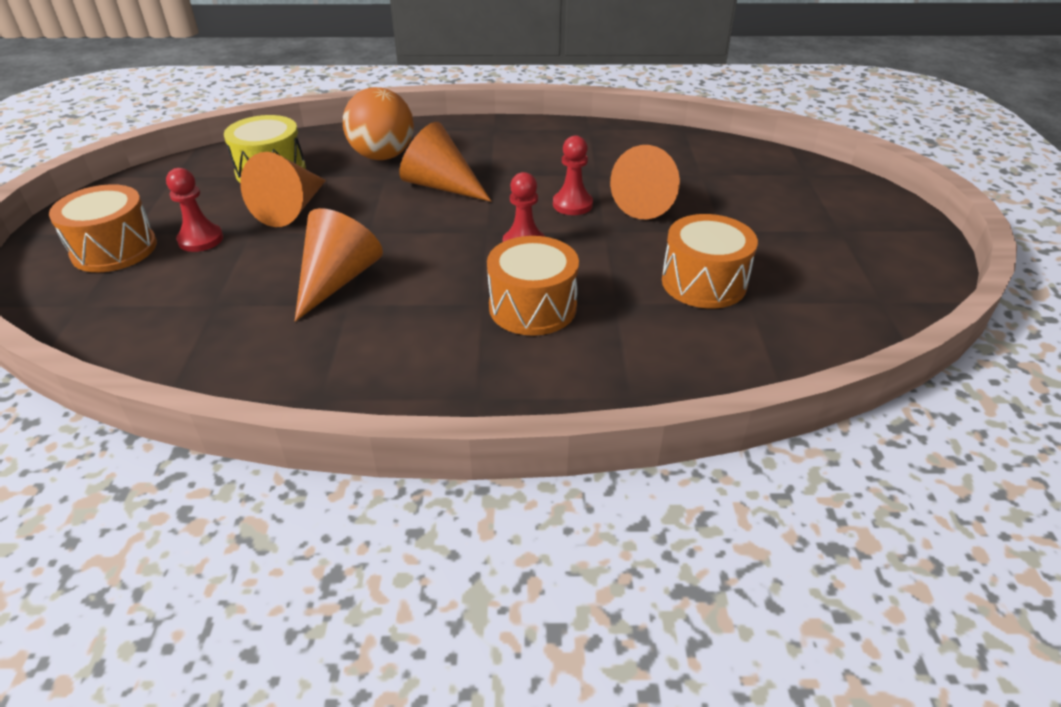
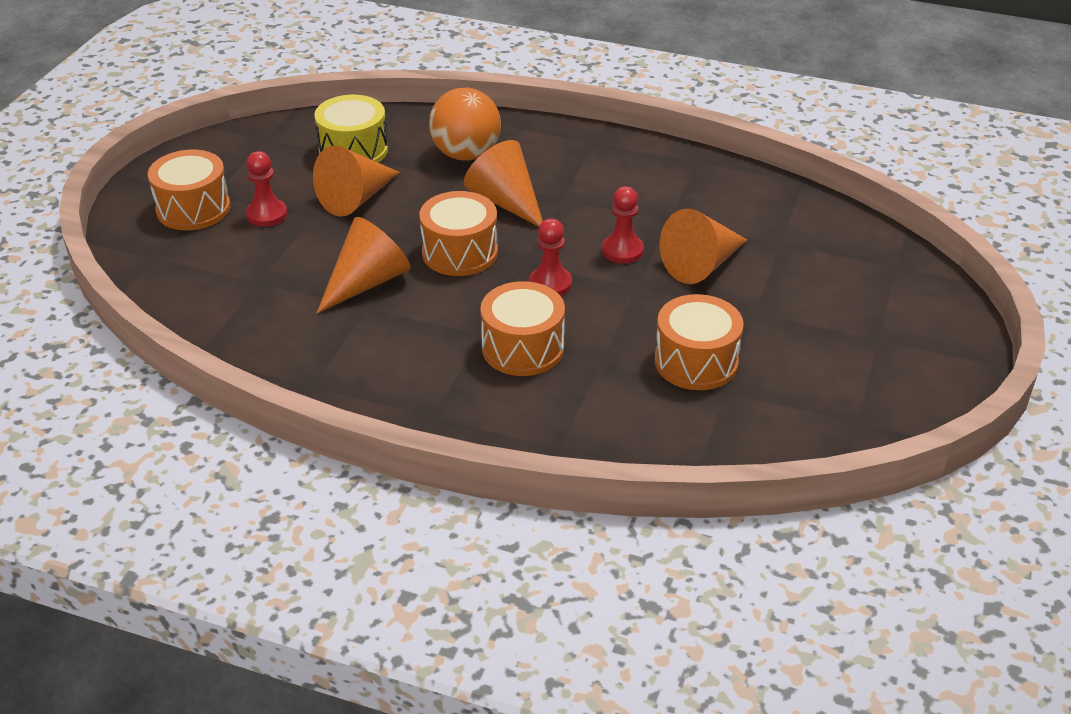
camera: 20 degrees right, 0 degrees up
none -> orange drum [419,191,498,276]

